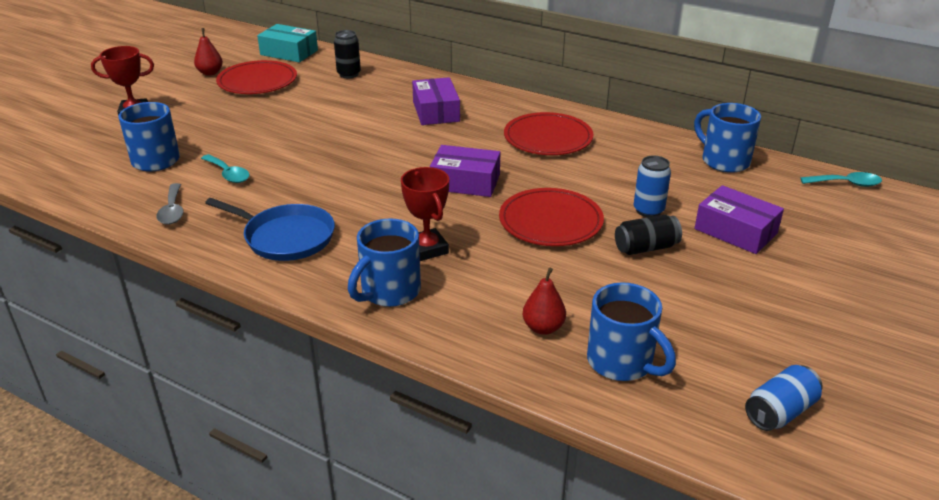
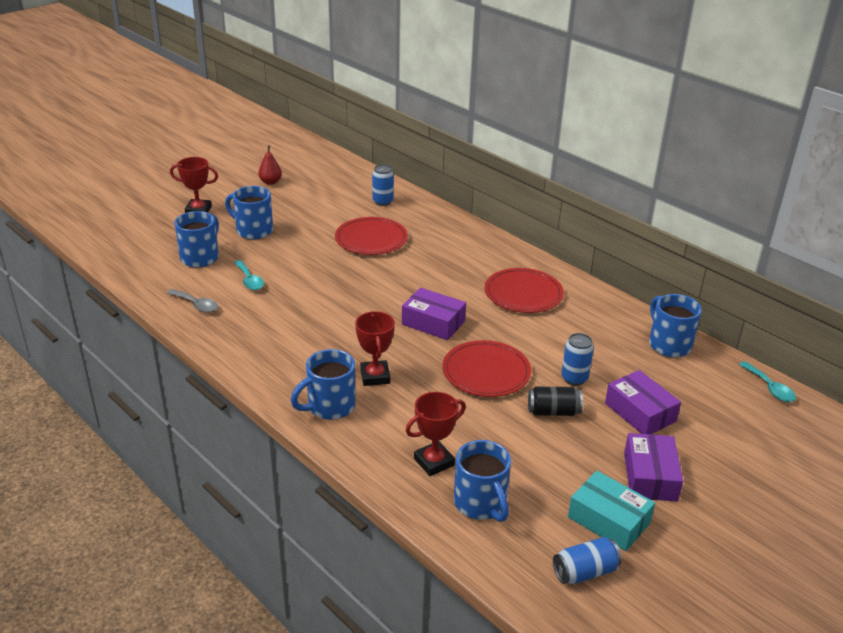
camera: 15 degrees right, 0 degrees up
grey spoon [156,183,184,224] -> grey spoon turned 60 degrees counterclockwise [167,289,218,313]
blue pan [205,198,335,261] -> none
red plate [216,60,297,94] -> red plate moved to [335,217,408,255]
turquoise box [257,24,318,62] -> turquoise box moved to [568,471,655,551]
black can [334,30,361,78] -> blue can [372,164,394,206]
purple box [412,77,460,125] -> purple box moved to [624,433,683,502]
red pear [523,268,566,335] -> red trophy [406,392,466,476]
turquoise spoon [800,172,882,187] -> turquoise spoon turned 45 degrees clockwise [739,361,796,402]
none -> blue mug [225,186,273,240]

